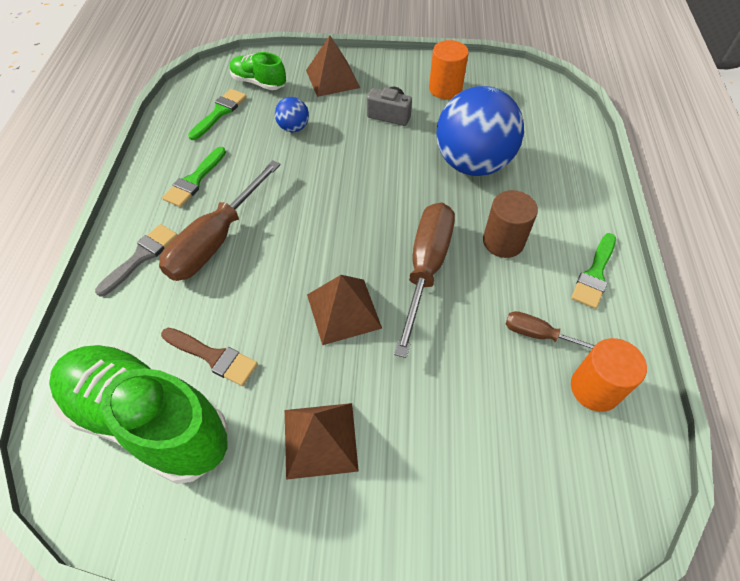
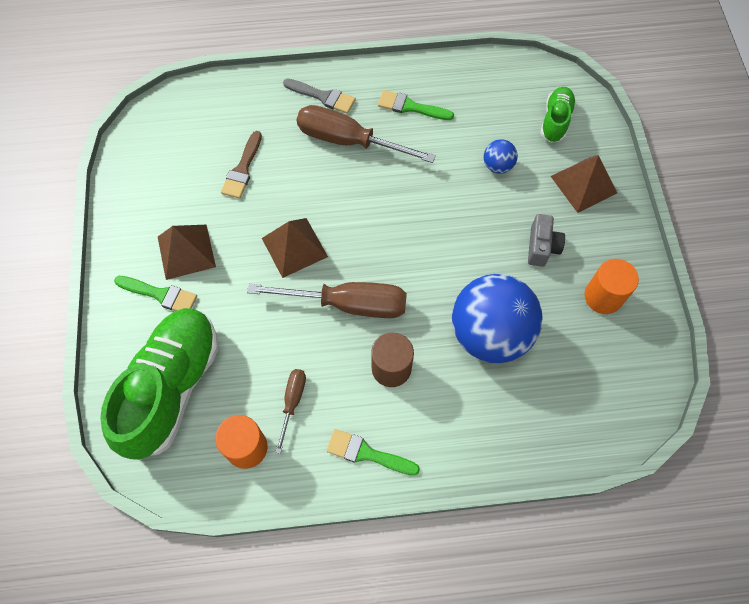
camera: 80 degrees right, 10 degrees up
green shoe [49,345,228,484] -> green shoe moved to [100,308,219,460]
green brush [188,89,247,140] -> green brush moved to [114,276,197,311]

